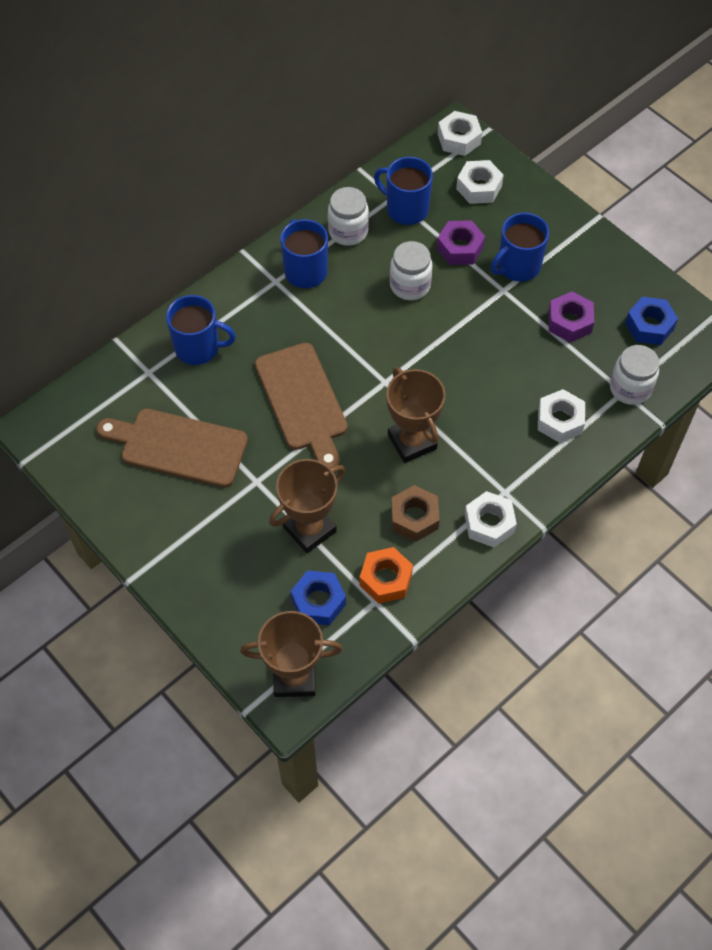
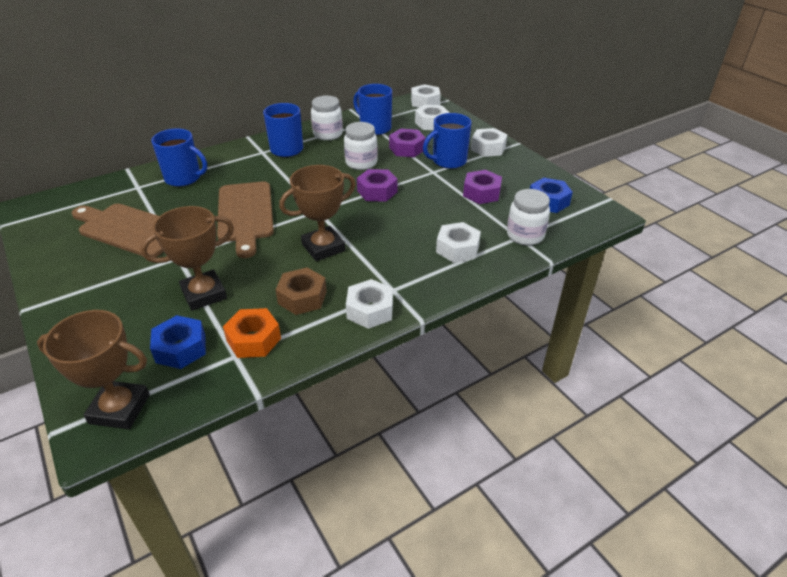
camera: 10 degrees right, 20 degrees down
brown trophy [386,367,445,463] -> brown trophy turned 75 degrees clockwise [279,165,356,261]
none -> purple nut [357,169,398,202]
none -> white nut [471,128,507,157]

